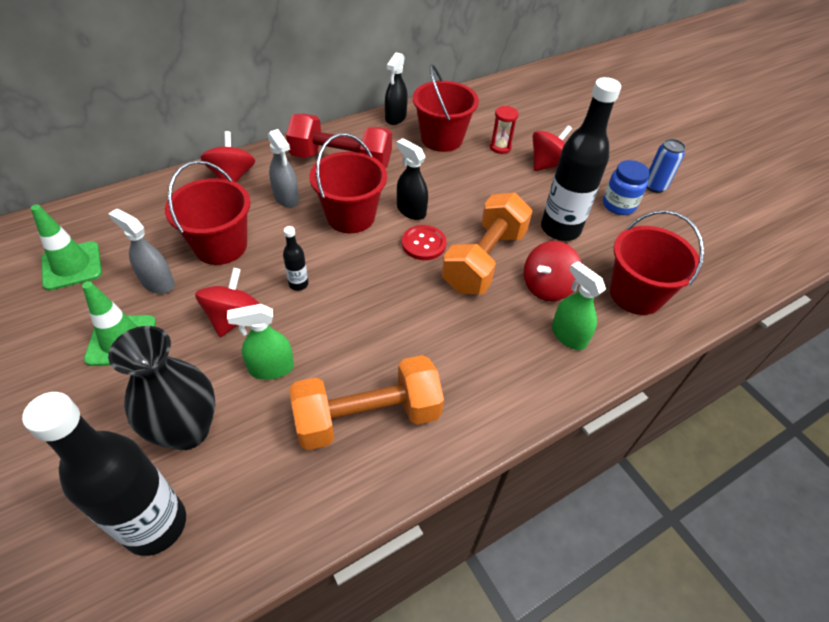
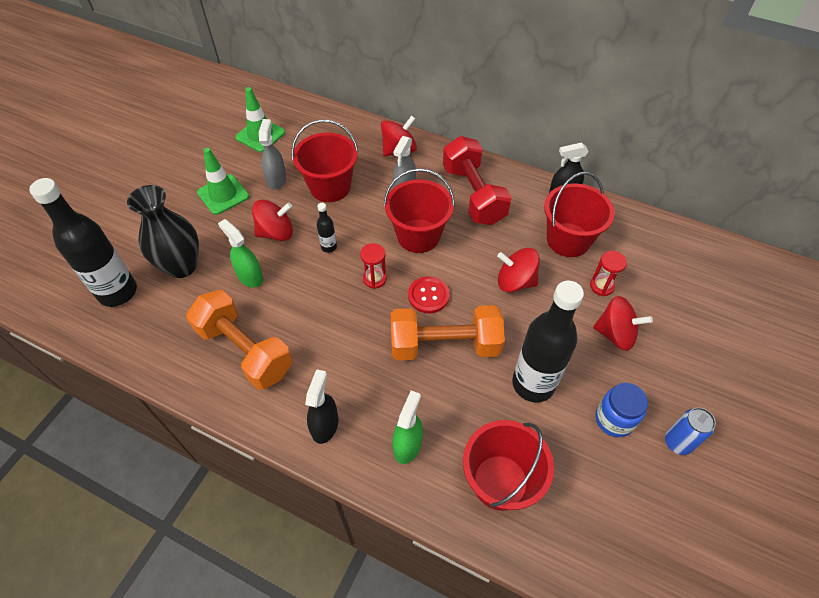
camera: 60 degrees right, 5 degrees up
black spray bottle [397,138,428,220] -> black spray bottle moved to [305,369,339,444]
red spinning top [524,241,581,301] -> red spinning top moved to [497,248,540,292]
none -> red hourglass [360,243,387,289]

